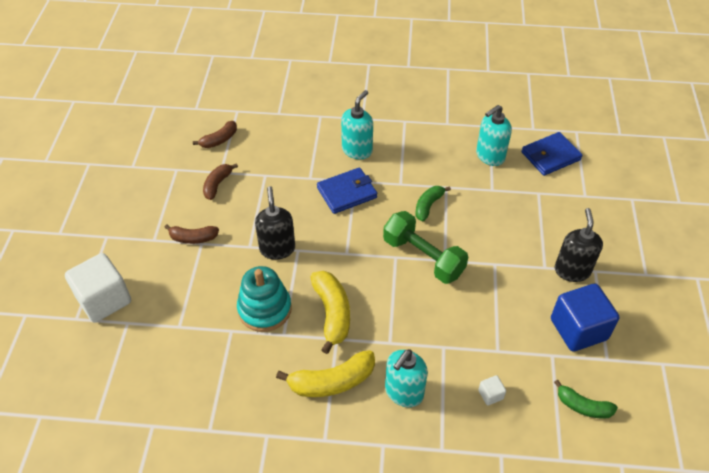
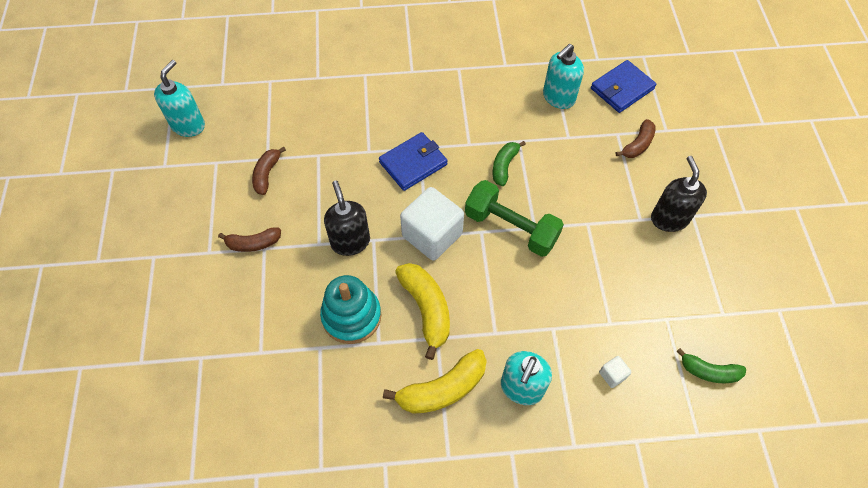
camera: 10 degrees left, 10 degrees up
white cube [65,253,131,323] -> white cube moved to [400,187,464,261]
brown banana [193,121,237,148] -> brown banana moved to [615,119,656,158]
turquoise soap dispenser [341,90,373,159] -> turquoise soap dispenser moved to [154,60,205,137]
blue cube [551,284,619,352] -> none

